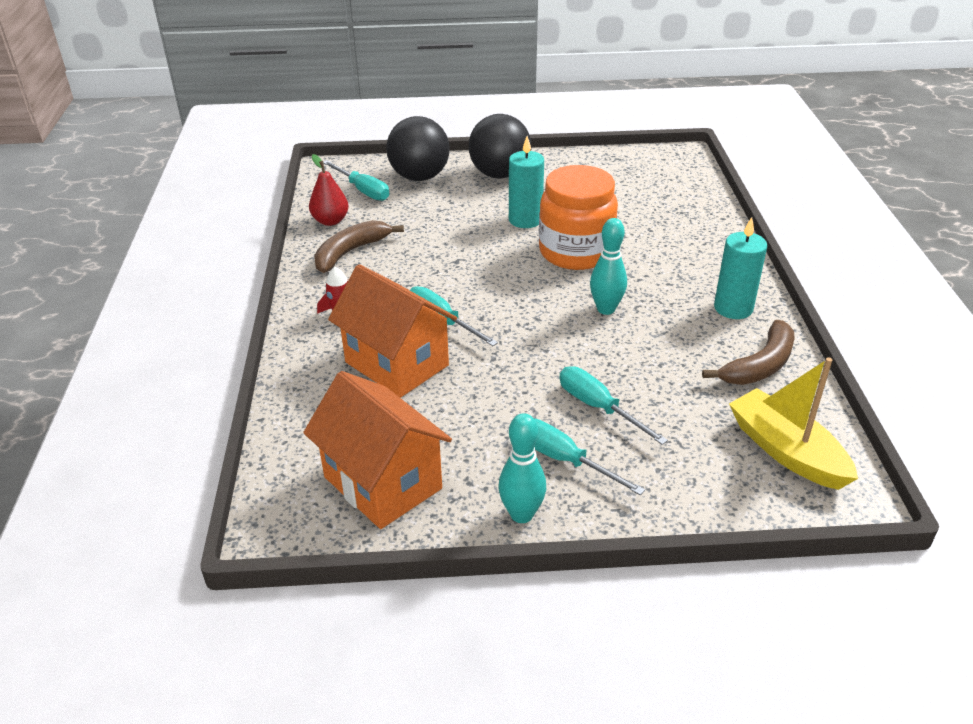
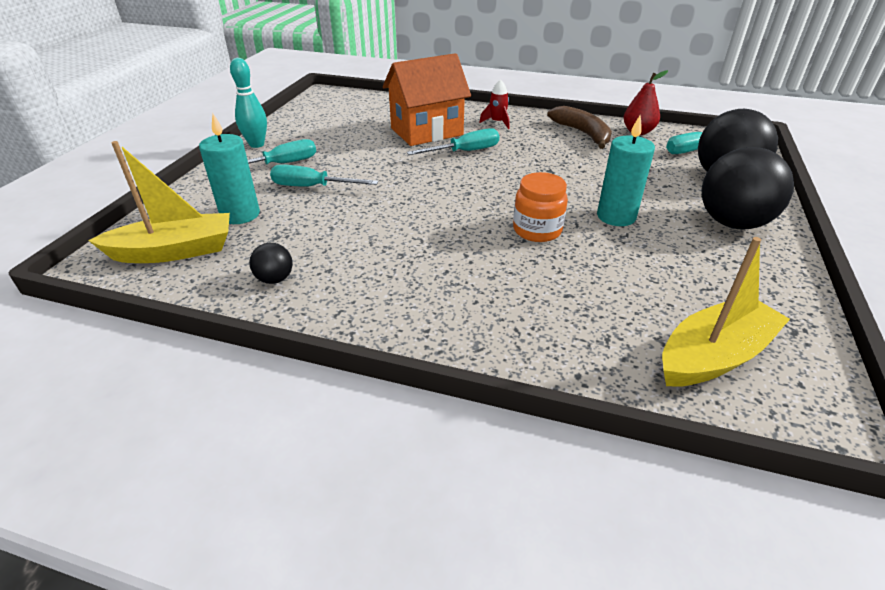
camera: 110 degrees right, 0 degrees up
orange house [303,371,452,529] -> none
orange jar [539,165,618,270] -> orange jar [513,172,568,242], size x0.59
turquoise screwdriver [560,366,668,445] -> turquoise screwdriver turned 150 degrees counterclockwise [270,164,379,187]
turquoise bowling pin [590,218,627,315] -> none
brown banana [702,320,794,385] -> black ball [249,243,293,284]
turquoise candle [714,217,768,319] -> turquoise candle moved to [199,114,260,224]
none -> yellow boat [662,237,790,387]

